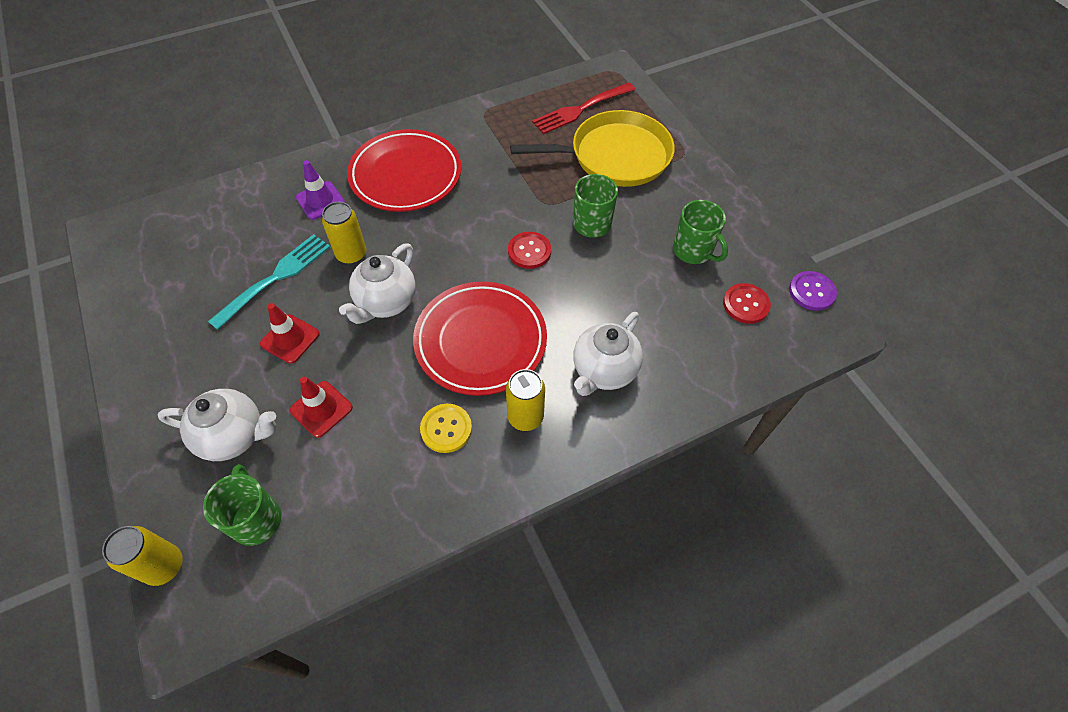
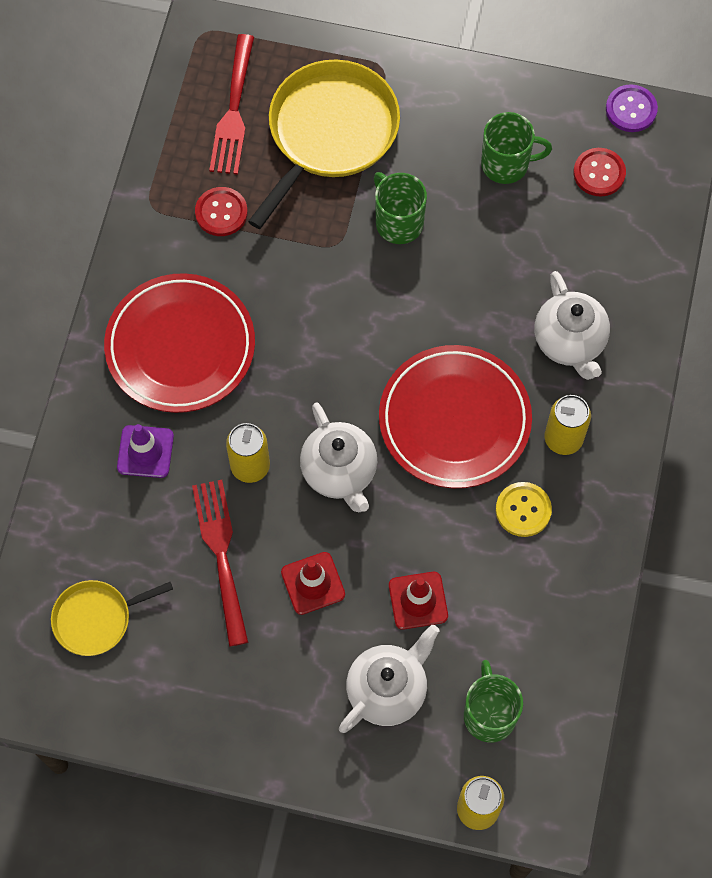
camera: 50 degrees left, 10 degrees up
green mug [203,464,281,546] -> green mug turned 60 degrees clockwise [464,660,523,743]
turquoise fork [208,234,330,330] -> red fork [192,480,248,646]
red button [508,232,551,269] -> red button moved to [195,187,248,236]
none -> yellow pan [51,580,173,656]

